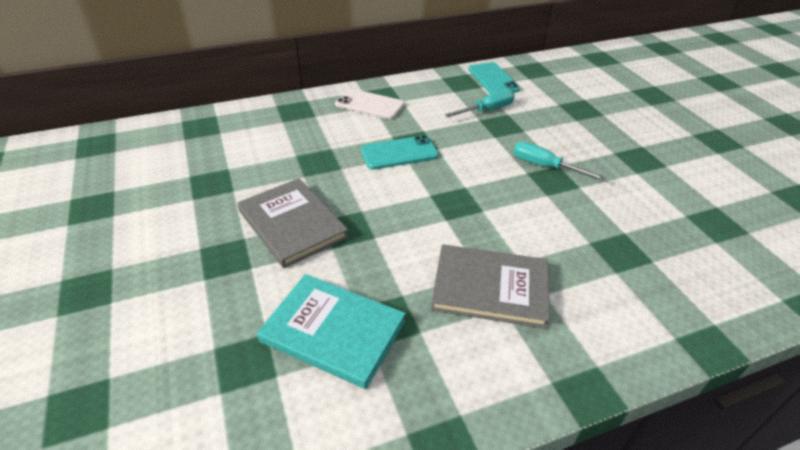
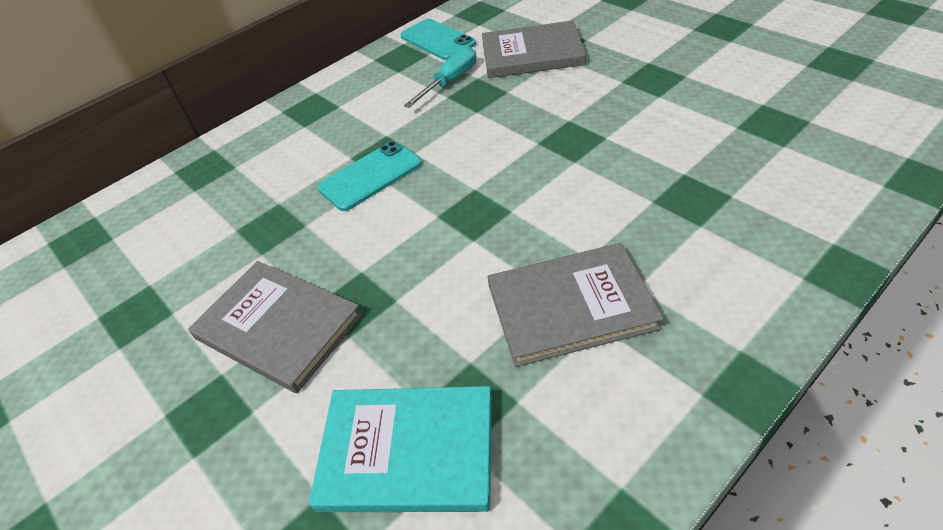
camera: 15 degrees left, 5 degrees up
white phone [335,89,405,119] -> none
turquoise screwdriver [514,142,606,181] -> none
none -> grey book [482,20,586,78]

